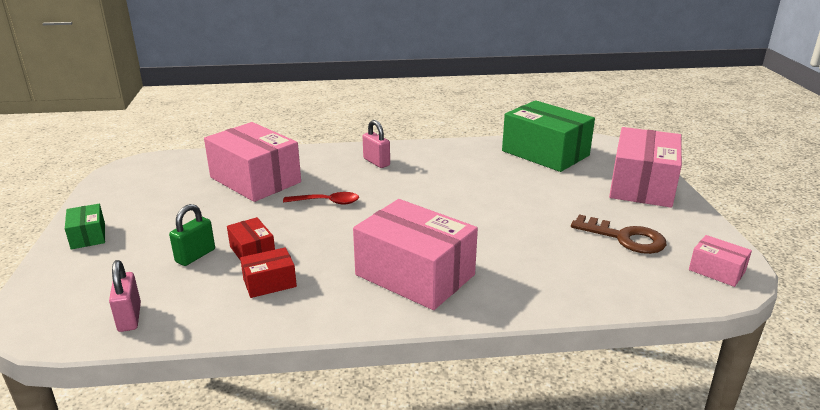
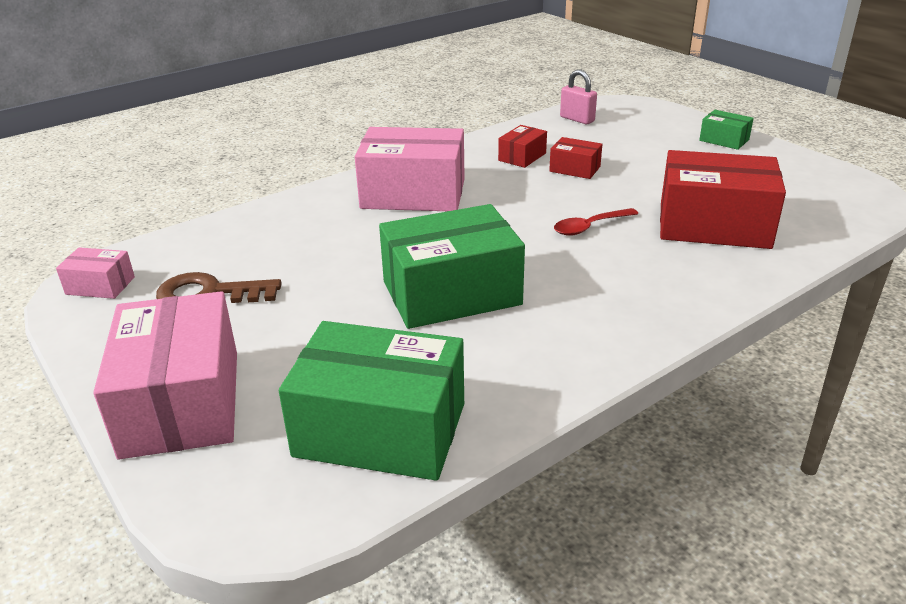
camera: 150 degrees right, 5 degrees up
green padlock [169,204,215,266] -> none
pink box [204,122,301,202] -> red box [660,150,786,249]
pink padlock [363,120,390,168] -> none
none -> green box [379,204,525,329]

